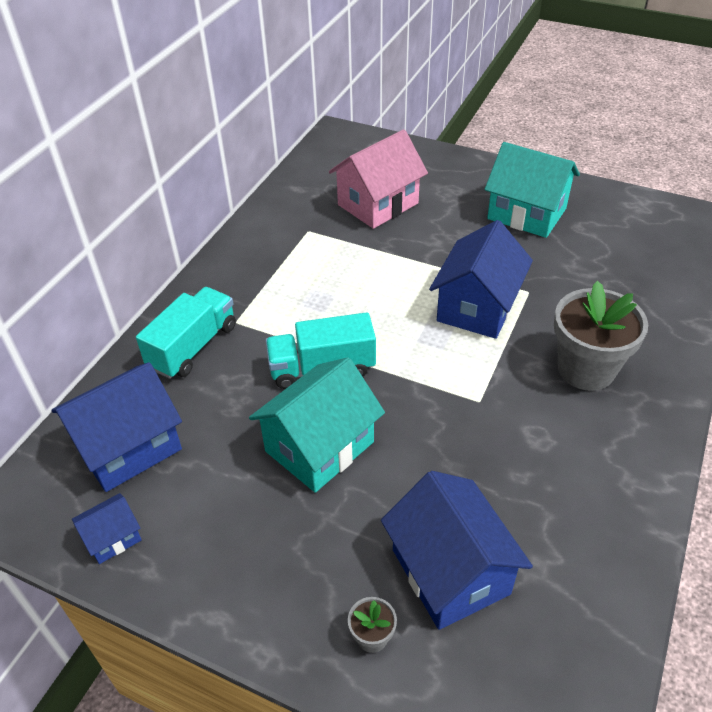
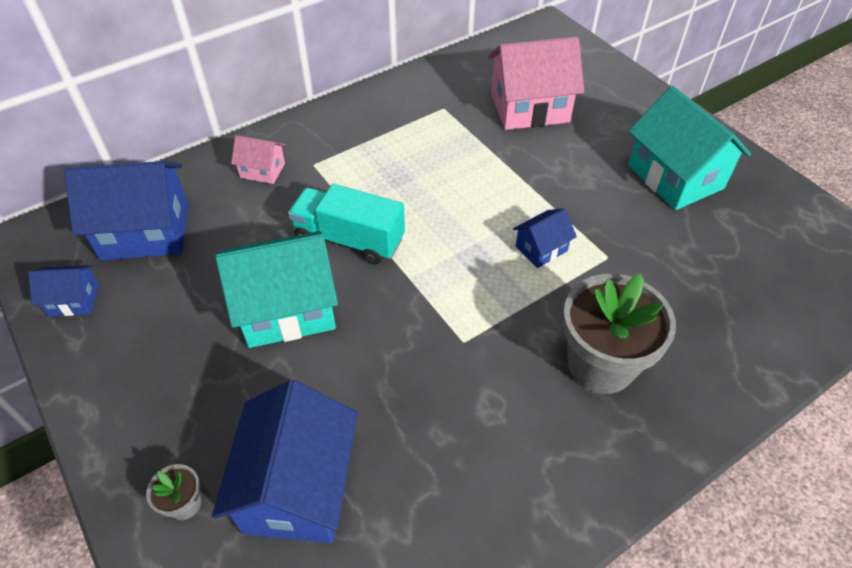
camera: 30 degrees right, 5 degrees up
turquoise truck [136,287,236,379] -> pink house [231,135,285,184]
blue house [429,220,533,339] -> blue house [513,208,577,268], size x0.50

